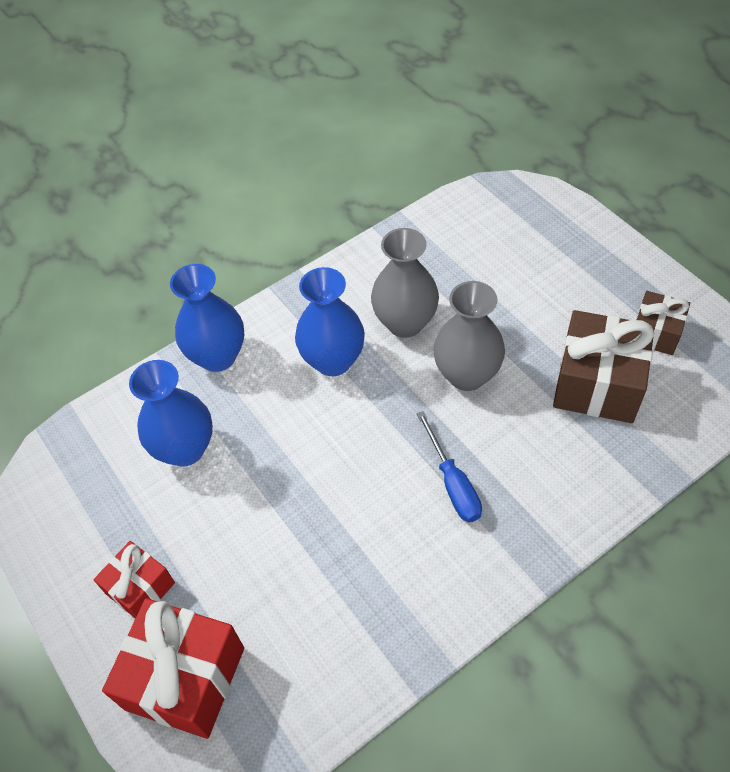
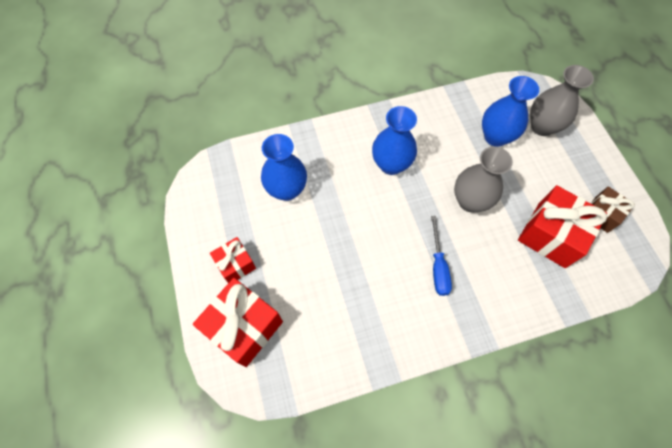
camera: 15 degrees right, 10 degrees up
blue vase [170,264,244,372] -> blue vase moved to [482,76,539,147]
grey vase [371,228,439,338] -> grey vase moved to [530,65,594,136]
brown gift [553,310,655,423] -> red gift [518,185,607,268]

